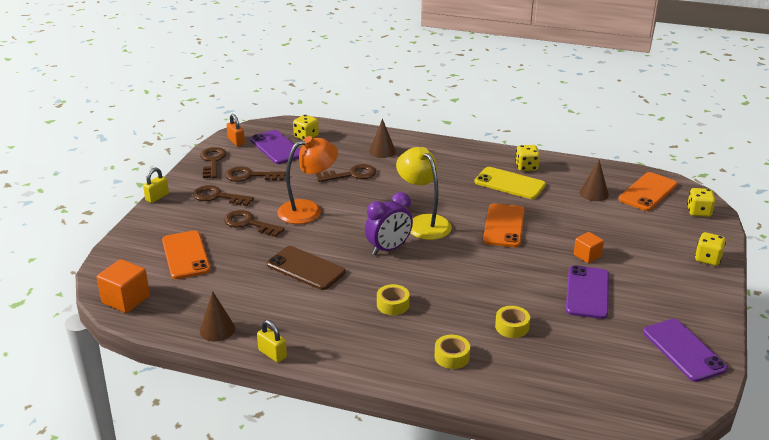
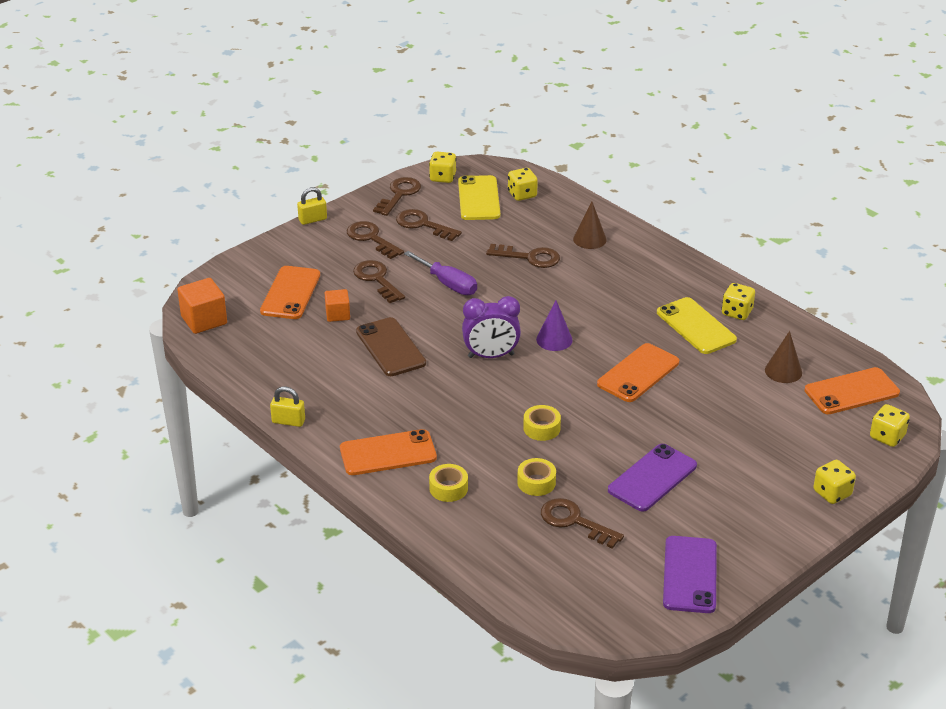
camera: 30 degrees right, 5 degrees up
brown cone [200,291,235,341] -> none
orange padlock [227,114,245,146] -> yellow dice [429,152,456,183]
purple phone [250,130,300,164] -> yellow phone [458,175,500,220]
yellow padlock [257,320,287,363] -> yellow padlock turned 60 degrees counterclockwise [270,387,305,427]
orange lamp [277,136,338,224] -> purple screwdriver [404,251,477,295]
yellow tape [377,284,409,315] -> yellow tape moved to [523,405,561,441]
yellow lamp [396,147,452,240] -> purple cone [536,300,573,351]
orange cube [574,232,604,263] -> orange cube moved to [325,289,350,322]
none -> orange phone [340,429,437,475]
none -> brown key [541,498,624,549]

